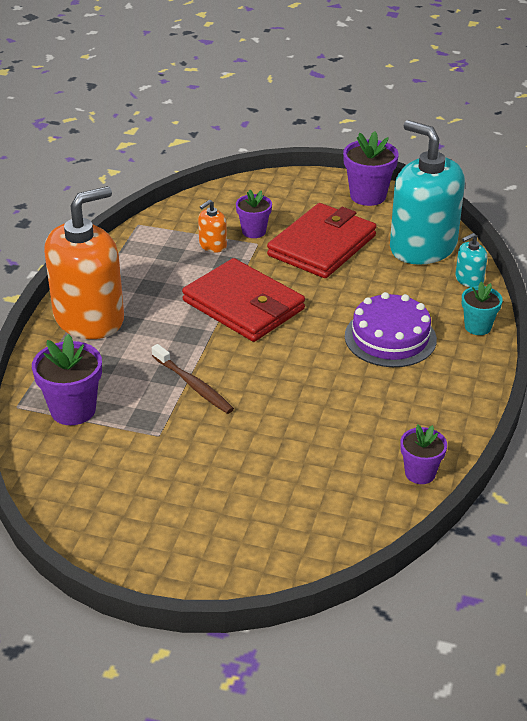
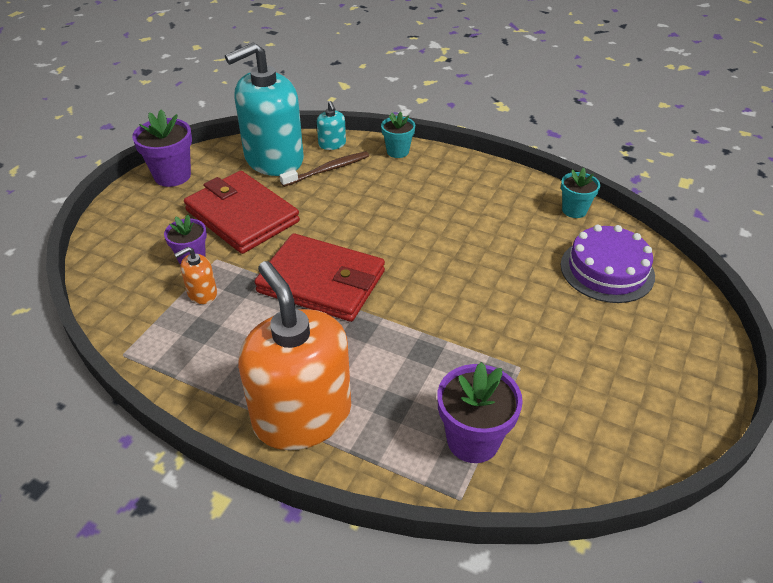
camera: 80 degrees left, 5 degrees up
brown toothbrush [152,344,234,414] -> brown toothbrush moved to [279,151,369,187]
red wallet [182,258,305,342] -> red wallet turned 60 degrees clockwise [255,233,385,322]
orange soap dispenser [198,200,227,253] -> orange soap dispenser turned 90 degrees clockwise [174,247,217,304]
purple cake [345,292,437,367] -> purple cake moved to [561,224,655,303]
purple flower pot [400,424,447,484] -> turquoise flower pot [561,168,600,218]

